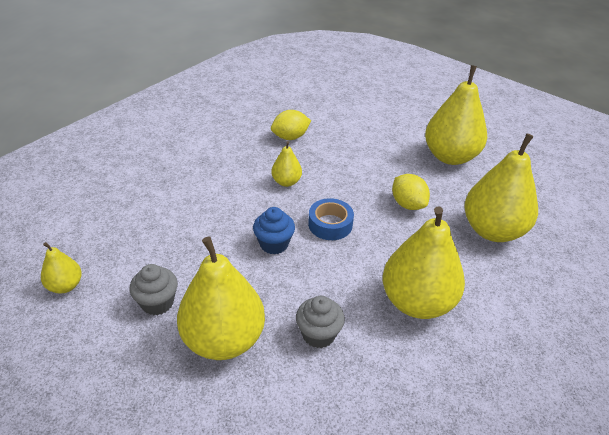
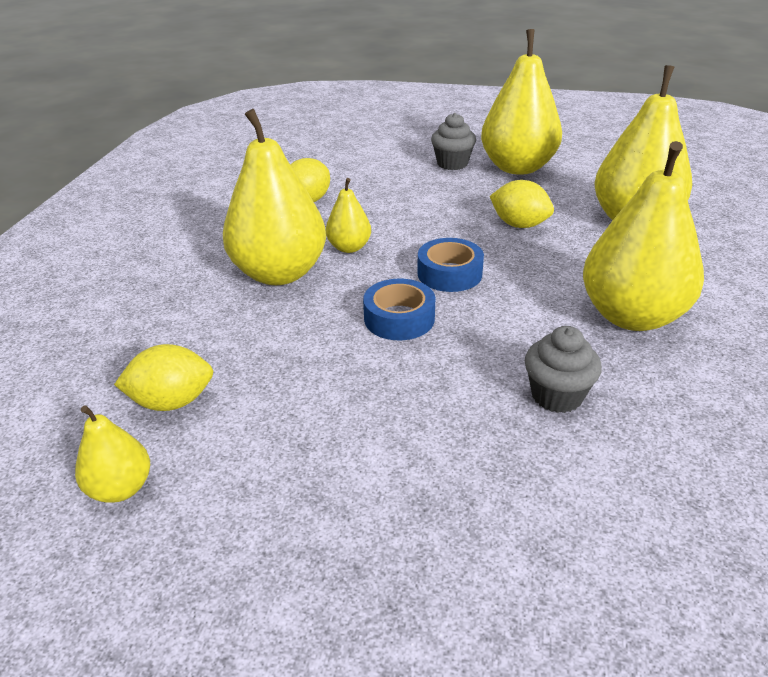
camera: 25 degrees left, 5 degrees down
grey cupcake [129,264,178,316] -> grey cupcake moved to [431,113,476,170]
yellow pear [177,236,265,360] -> yellow pear moved to [223,109,326,285]
blue cupcake [253,207,295,255] -> blue tape [363,279,435,340]
none -> yellow lemon [114,344,213,411]

